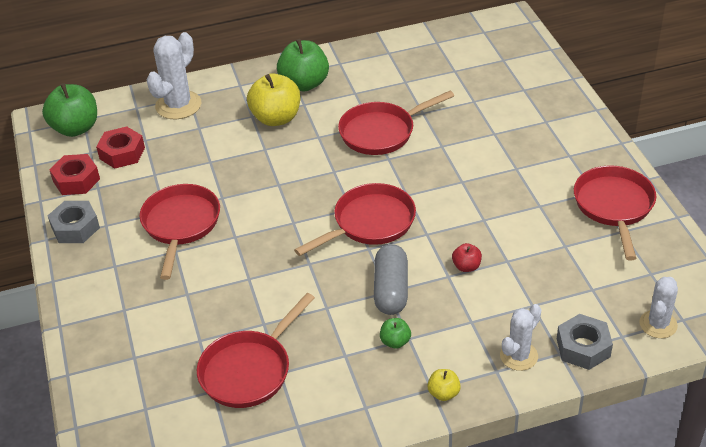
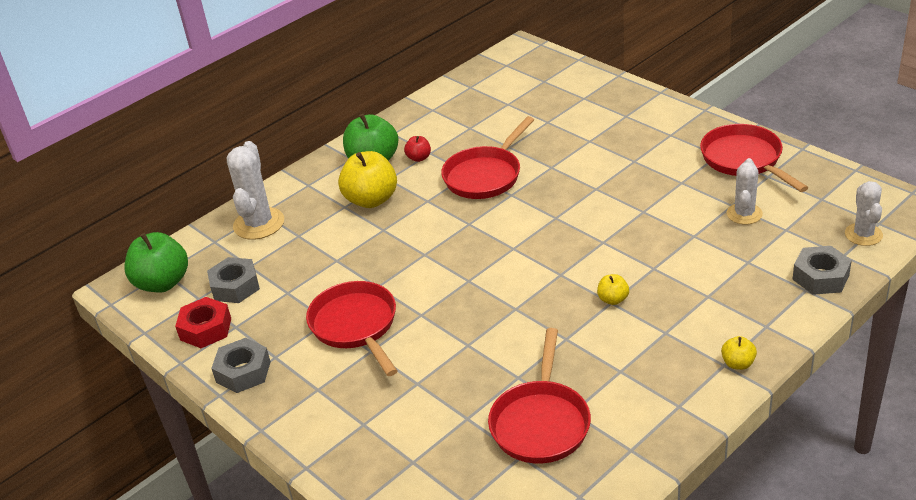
camera: 25 degrees left, 5 degrees down
red nut [96,126,145,169] -> grey nut [207,257,260,303]
red pan [294,183,416,256] -> none
grey capsule [374,244,408,315] -> yellow apple [597,274,629,305]
green apple [380,318,411,349] -> none
red apple [452,243,482,272] -> red apple moved to [404,136,431,162]
white cactus [500,304,541,371] -> white cactus moved to [727,158,763,224]

